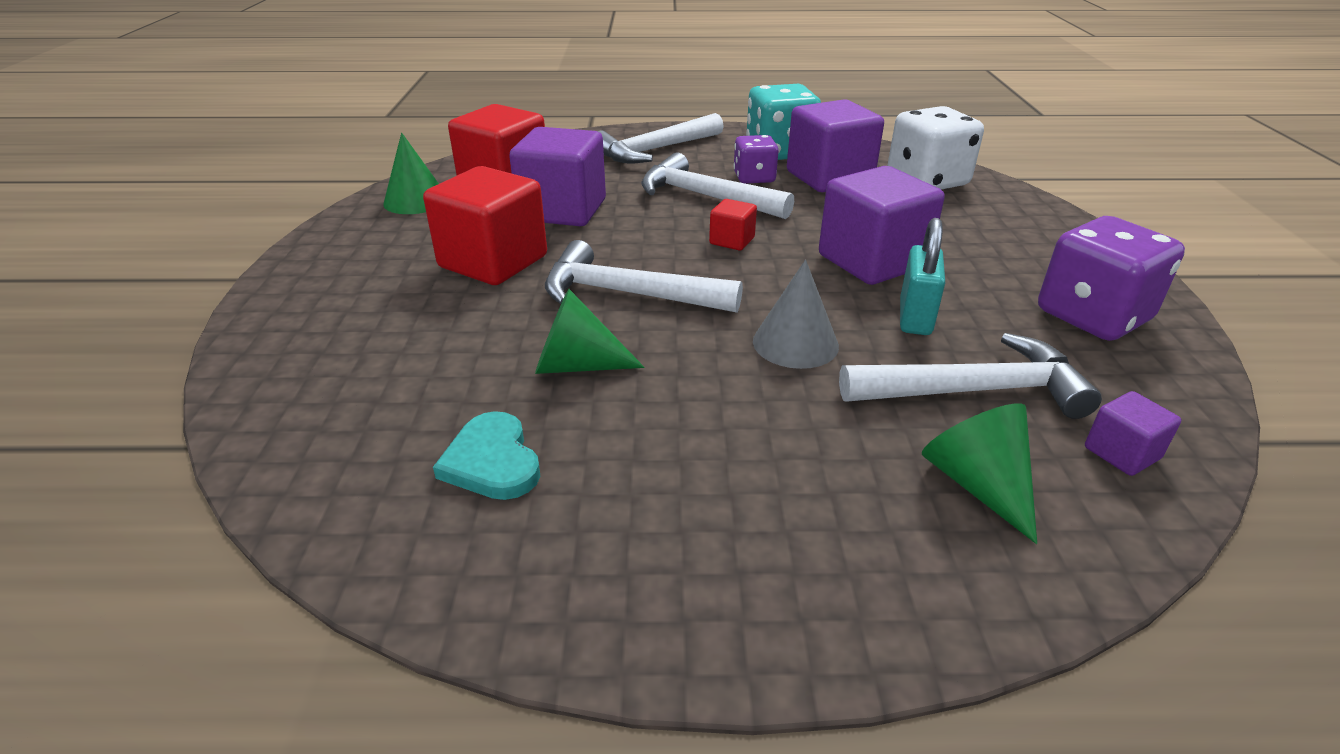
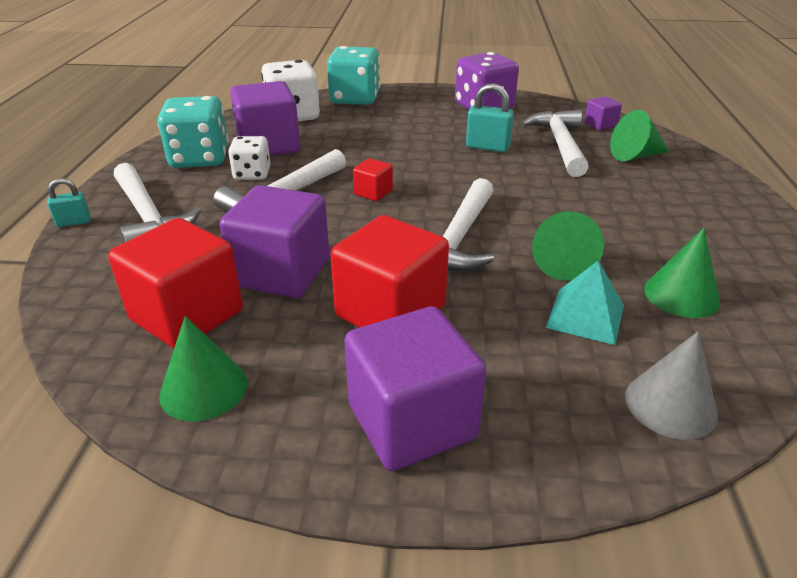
camera: 85 degrees left, 0 degrees up
turquoise heart [433,411,540,500] -> green cone [644,228,720,318]
purple dice [733,135,779,184] -> white dice [228,136,271,180]
grey cone [753,260,839,369] -> grey cone moved to [625,332,718,440]
purple cube [819,166,945,285] -> purple cube moved to [344,306,486,471]
none -> turquoise padlock [47,178,91,227]
none -> turquoise dice [327,46,380,105]
none -> turquoise pyramid [546,261,624,345]

